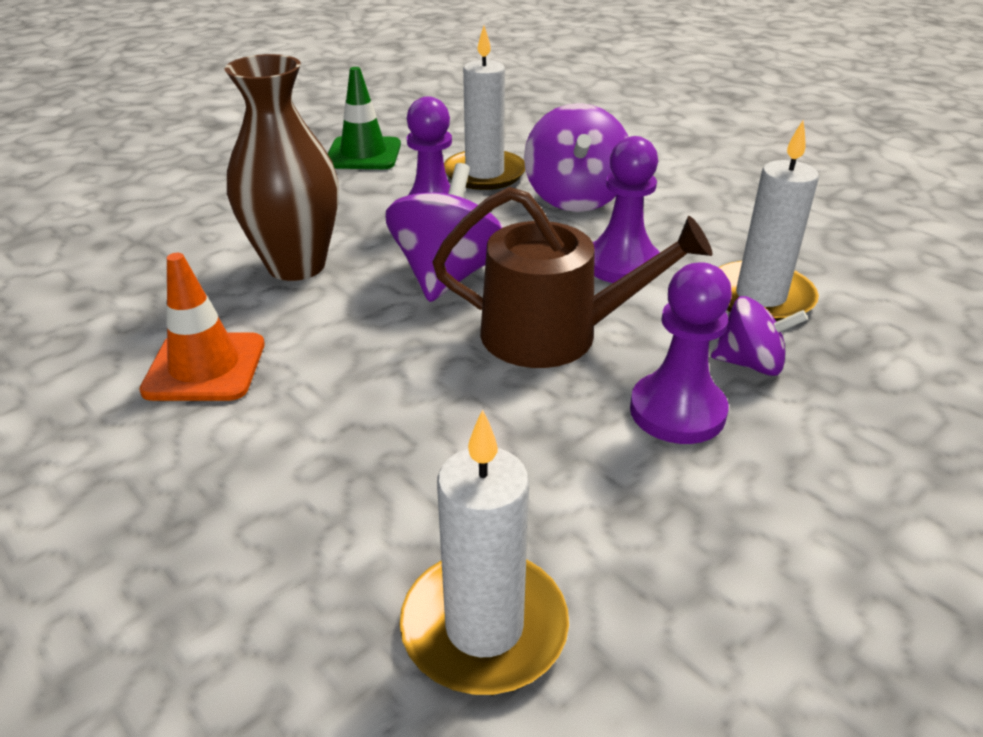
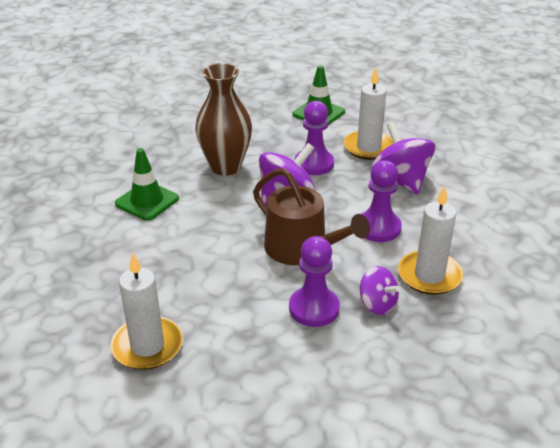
camera: 35 degrees right, 0 degrees up
orange traffic cone [139,253,265,401] -> green traffic cone [115,148,179,221]
purple spinning top [524,103,628,212] -> purple spinning top turned 120 degrees clockwise [372,122,435,195]

